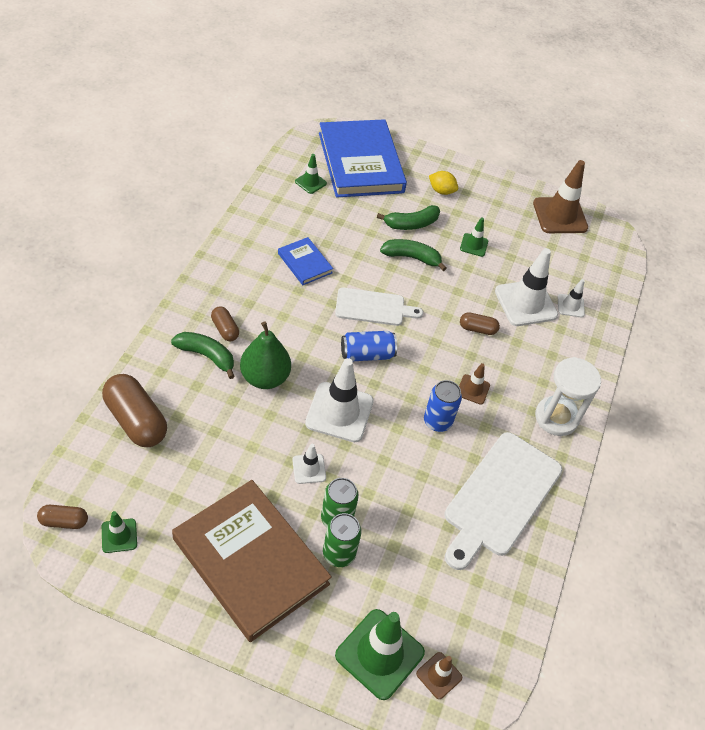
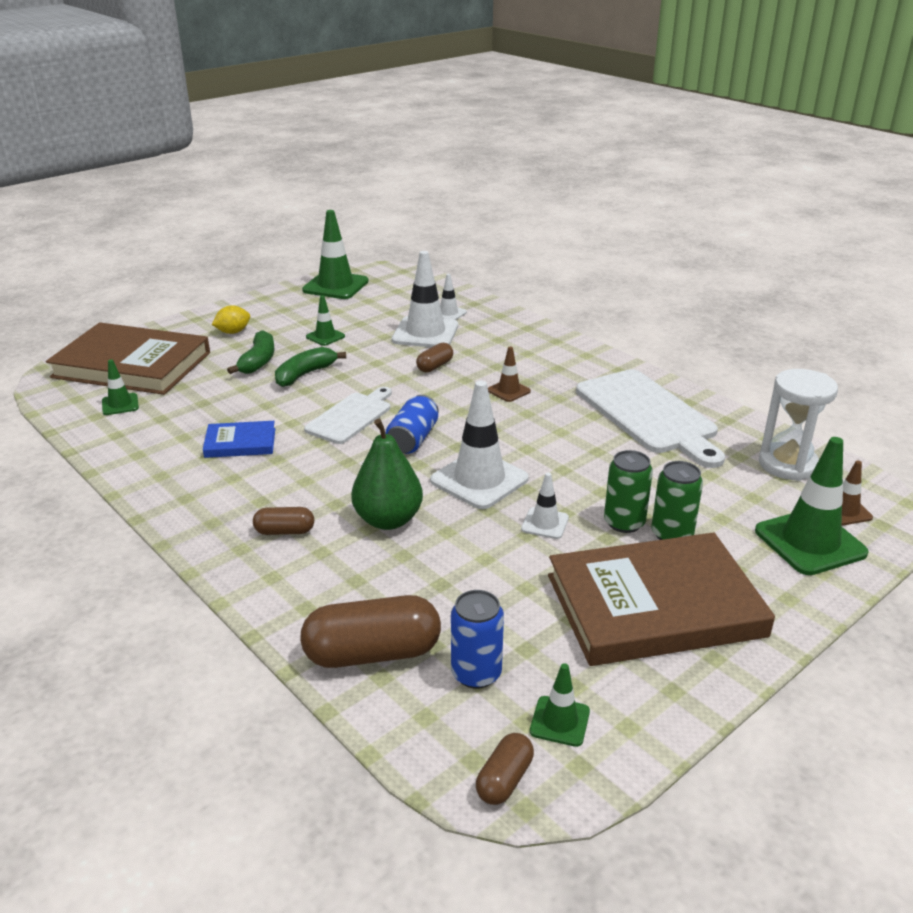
camera: 55 degrees left, 20 degrees down
green banana [171,332,235,379] -> none
blue book [319,119,407,197] -> brown book [46,322,210,395]
blue can [424,380,462,432] -> blue can moved to [451,590,504,689]
brown traffic cone [533,160,588,233] -> green traffic cone [302,210,369,299]
white hourglass [535,357,601,436] -> white hourglass moved to [759,369,838,481]

